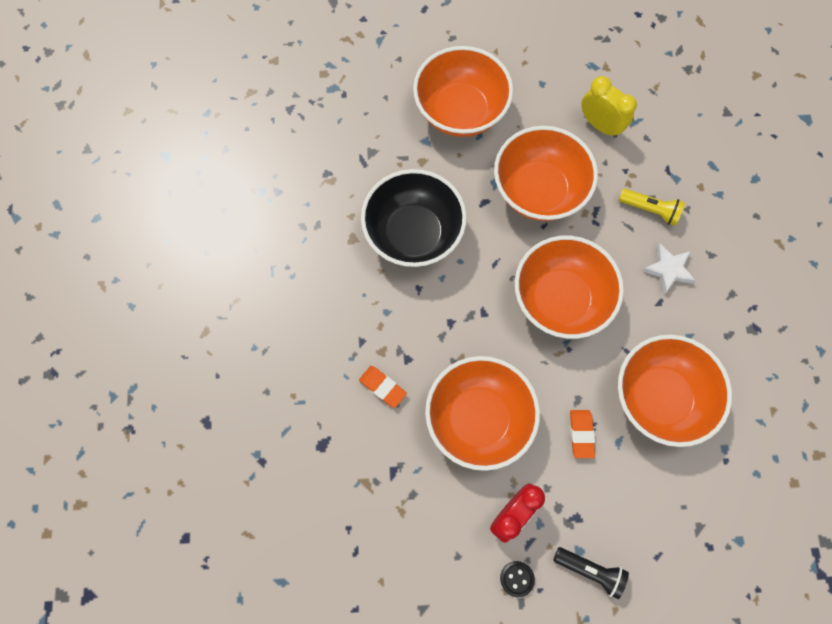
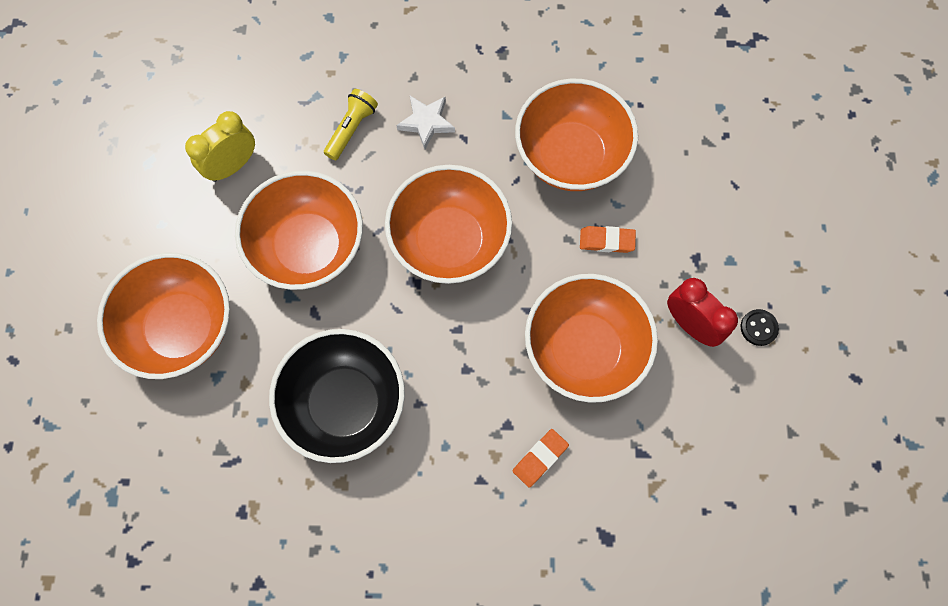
camera: 85 degrees left, 0 degrees up
black flashlight [553,547,629,599] -> none

